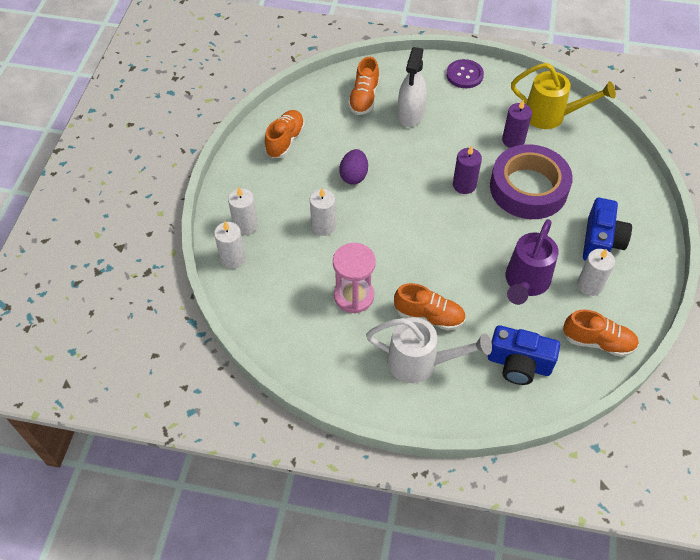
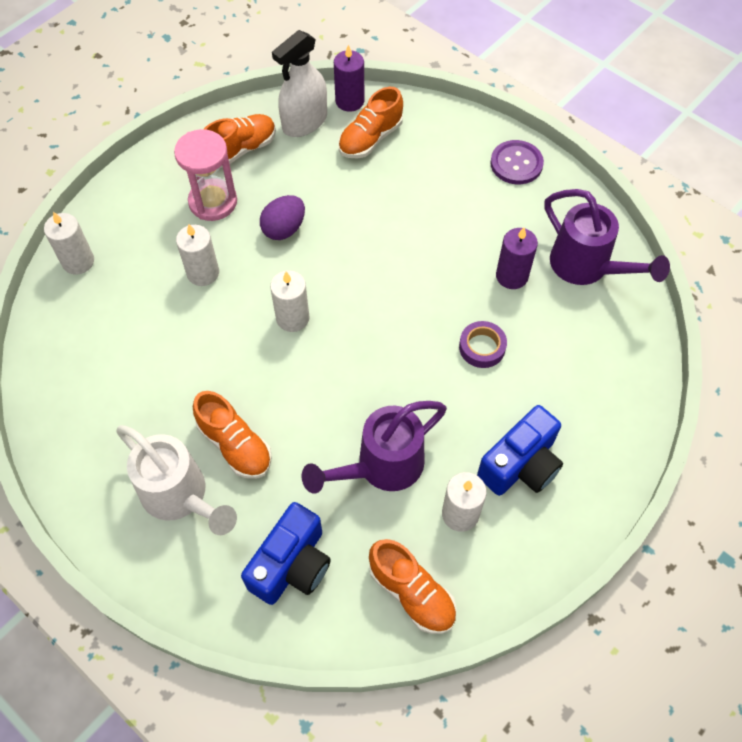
camera: 30 degrees right, 5 degrees up
white candle [228,187,258,235] -> white candle moved to [270,271,310,332]
pink hourglass [333,243,376,313] -> pink hourglass moved to [174,129,237,221]
white spray bottle [398,47,427,127] -> white spray bottle moved to [272,30,327,137]
purple candle [453,145,482,194] -> purple candle moved to [334,44,364,112]
blue camera [488,325,560,385] -> blue camera turned 105 degrees counterclockwise [241,502,331,605]
purple tape [490,144,573,219] -> purple tape [459,321,507,368], size x0.42
yellow watering can [511,63,616,129] -> purple watering can [544,189,670,285]

